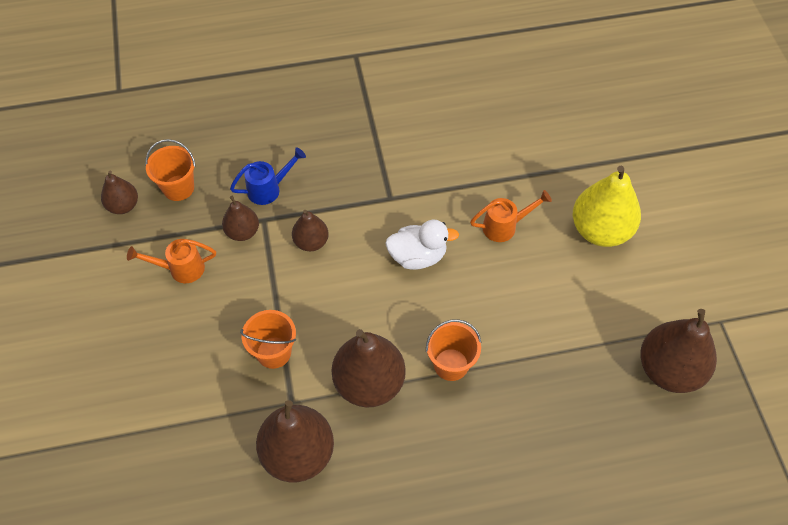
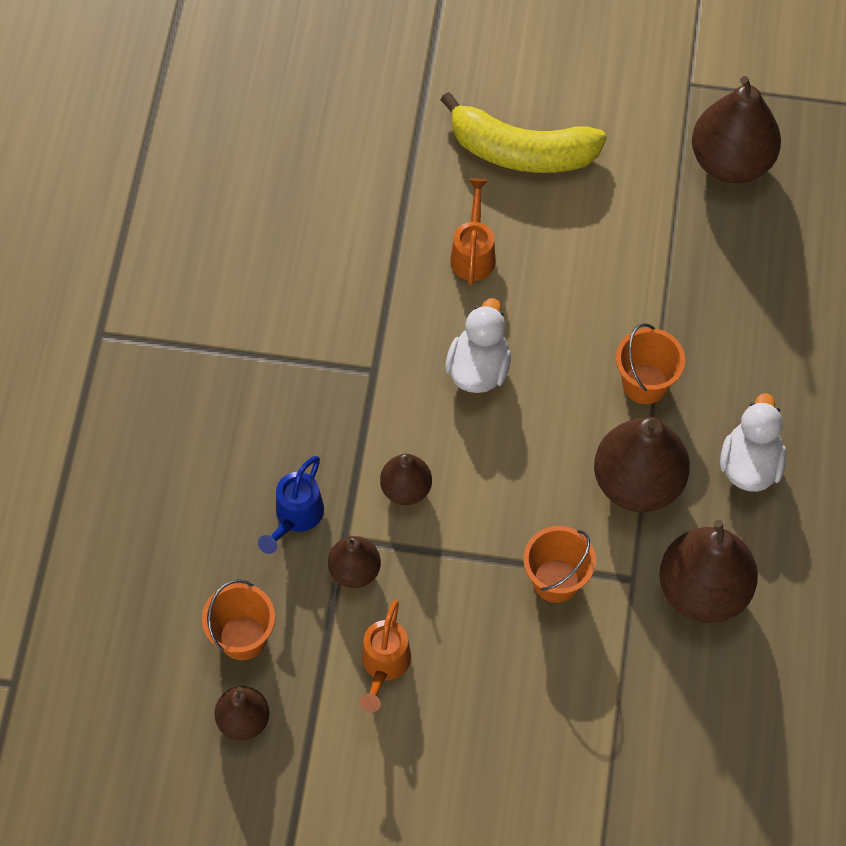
camera: 70 degrees left, 5 degrees up
blue watering can [230,147,306,205] -> blue watering can turned 150 degrees counterclockwise [258,456,324,554]
yellow pear [573,166,641,247] -> yellow banana [440,92,607,173]
none -> white duck [720,393,787,492]

